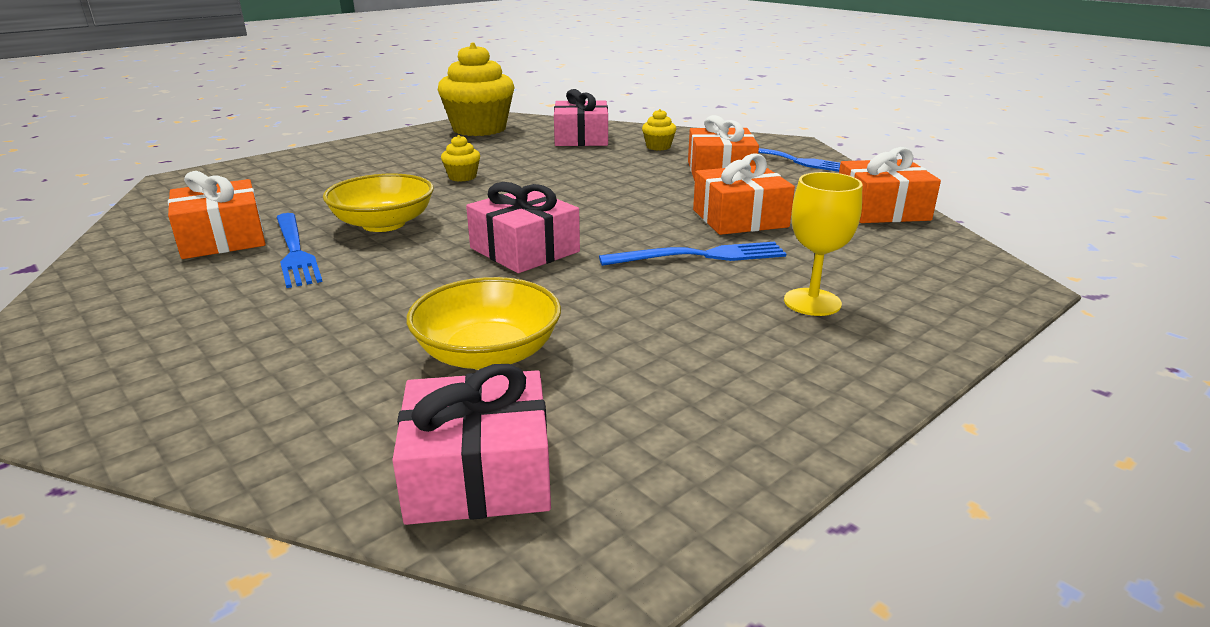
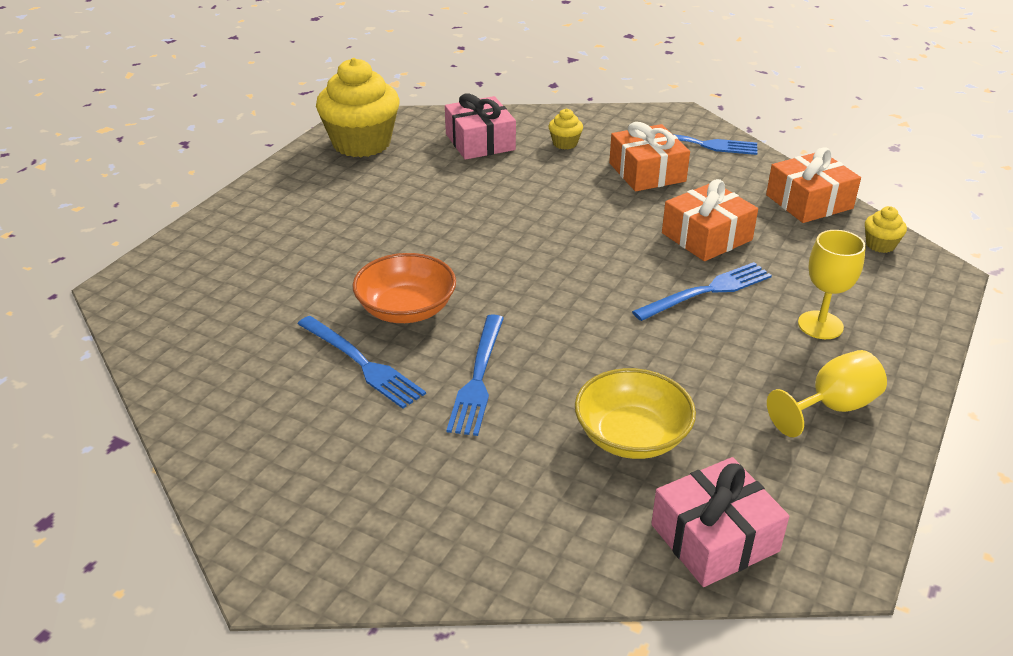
camera: 20 degrees left, 10 degrees up
orange gift [168,171,266,259] -> none
yellow bowl [323,174,434,232] -> orange bowl [352,253,456,323]
yellow cupcake [441,135,480,182] -> yellow cupcake moved to [865,206,907,253]
pink gift [466,182,580,273] -> none
none -> blue fork [446,314,504,436]
none -> yellow goblet [767,350,887,437]

